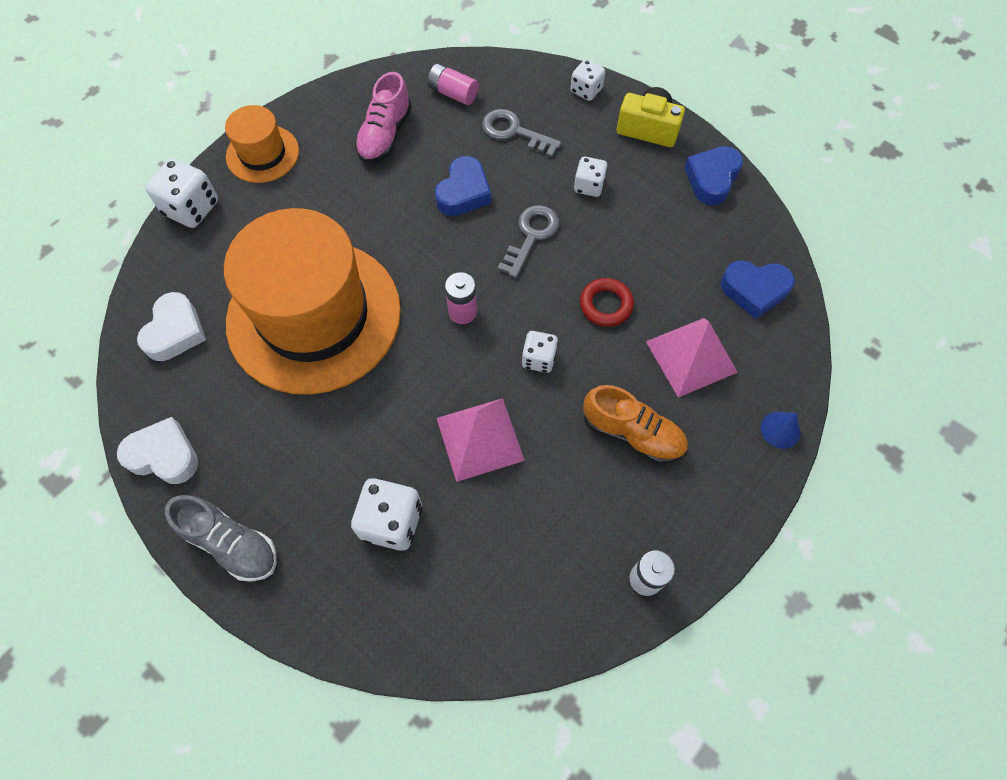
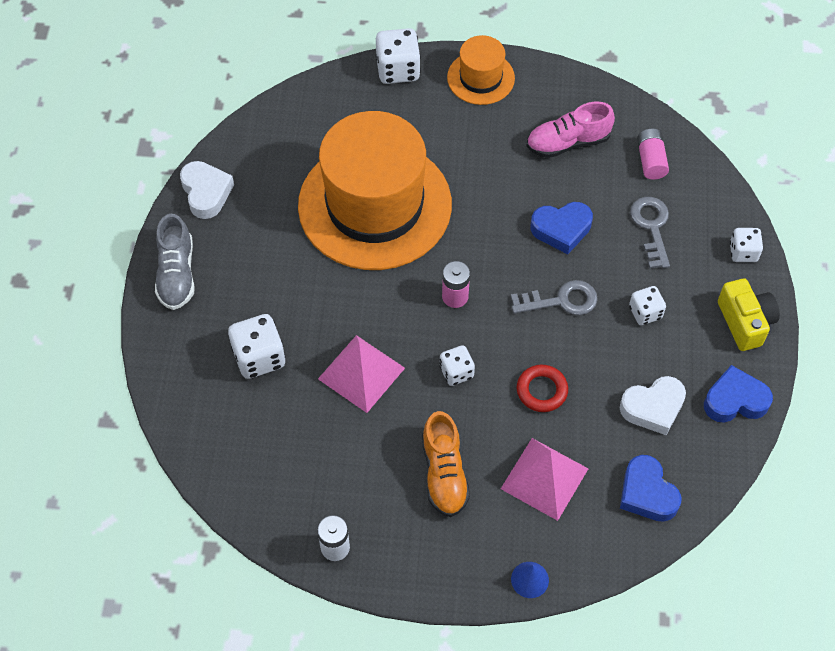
camera: 55 degrees right, 5 degrees down
white heart [137,292,206,361] -> white heart moved to [620,376,686,435]

